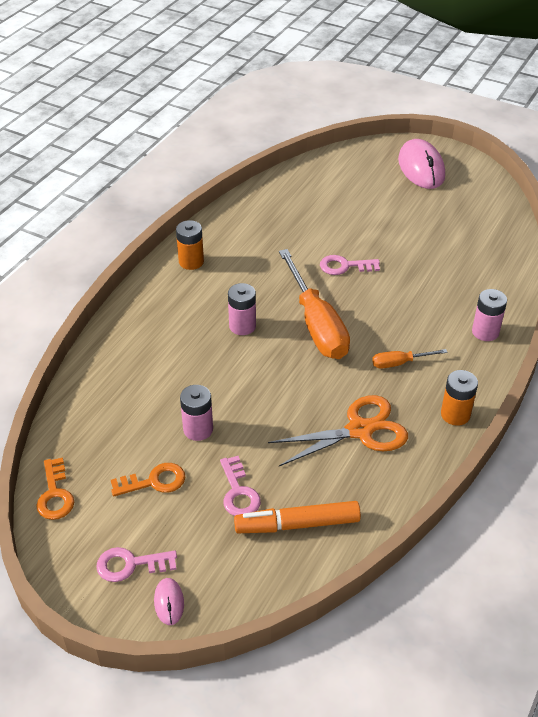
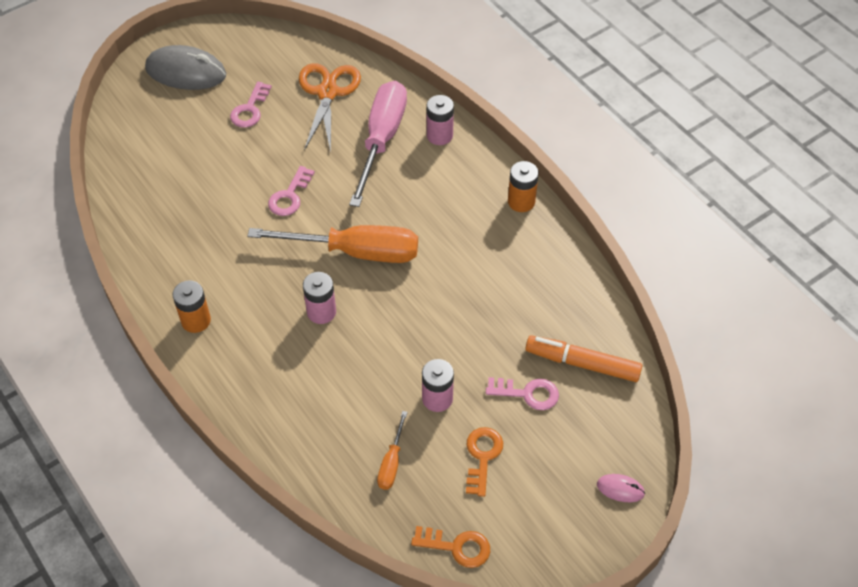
camera: 65 degrees left, 10 degrees up
pink key [96,547,177,582] -> pink key moved to [230,82,272,128]
orange marker [234,501,361,533] -> orange marker turned 90 degrees clockwise [525,335,642,382]
orange scissors [268,395,408,466] -> orange scissors moved to [299,63,361,152]
orange screwdriver [372,349,448,369] -> orange screwdriver moved to [377,411,407,490]
pink mouse [398,139,445,189] -> grey mouse [145,45,226,90]
none -> pink screwdriver [349,81,407,207]

